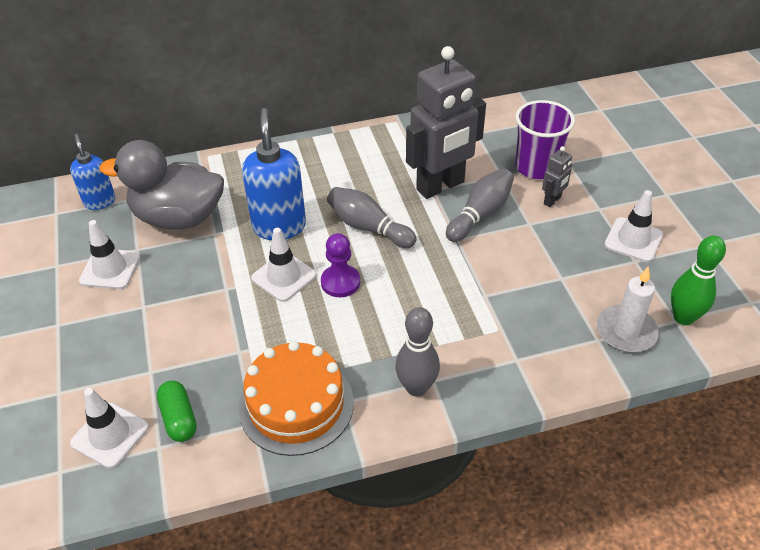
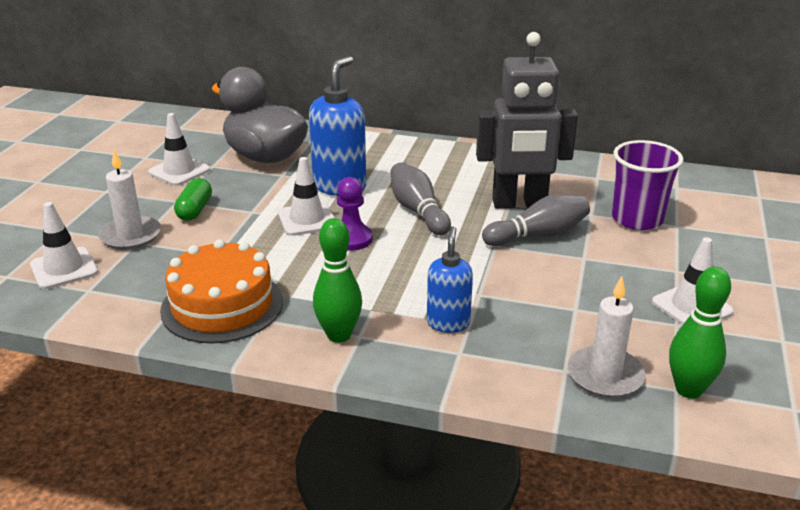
camera: 30 degrees right, 15 degrees down
blue soap dispenser [70,134,115,210] -> blue soap dispenser moved to [427,227,473,333]
green capsule [157,381,197,442] -> green capsule moved to [174,178,212,221]
grey bowling pin [395,307,440,397] -> green bowling pin [313,218,362,343]
grey robot [542,146,572,207] -> none
none -> white candle [98,150,161,250]

